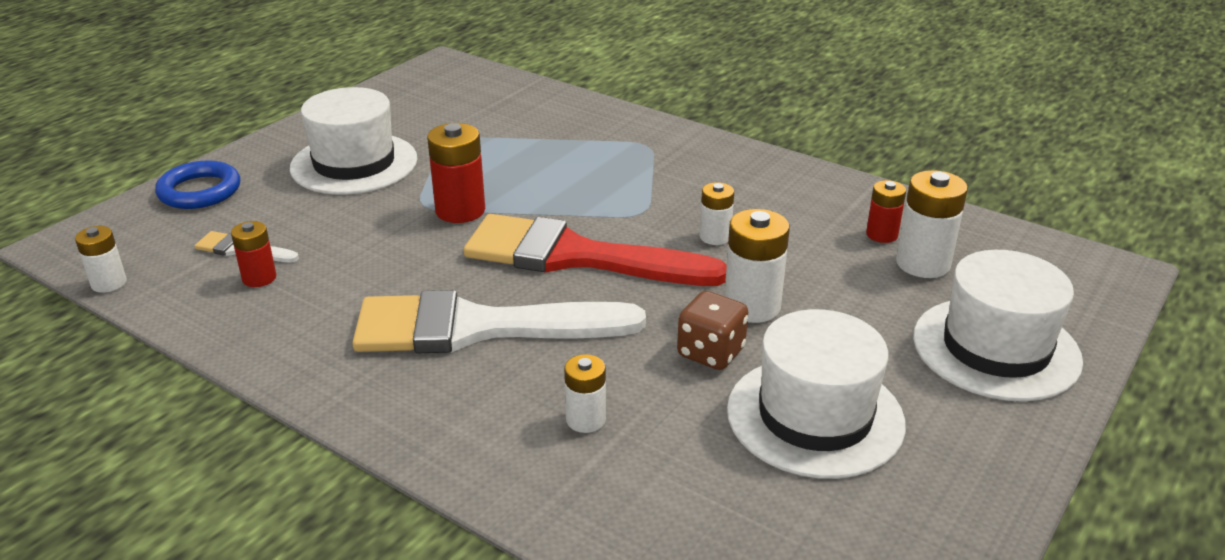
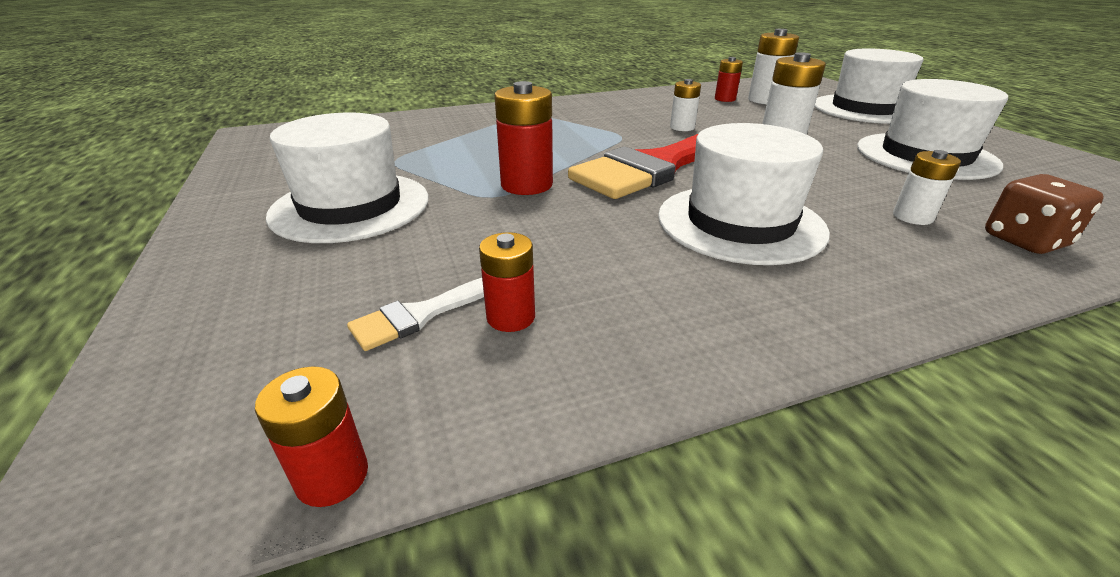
camera: 55 degrees left, 0 degrees up
white battery [75,226,127,293] -> red battery [255,366,368,507]
blue ring [155,160,240,209] -> none
white brush [352,290,646,353] -> white hat [658,123,830,265]
brown dice [677,291,748,370] -> brown dice moved to [985,174,1104,254]

